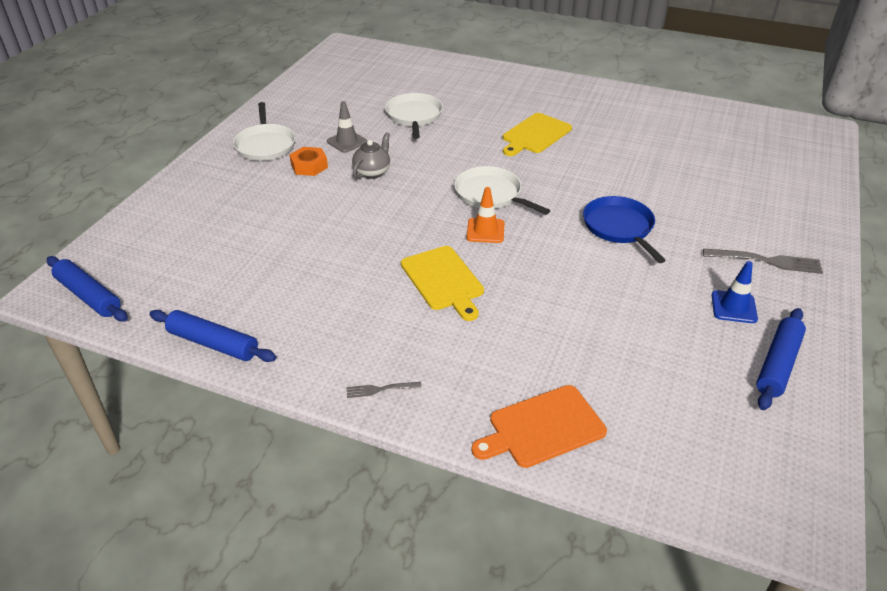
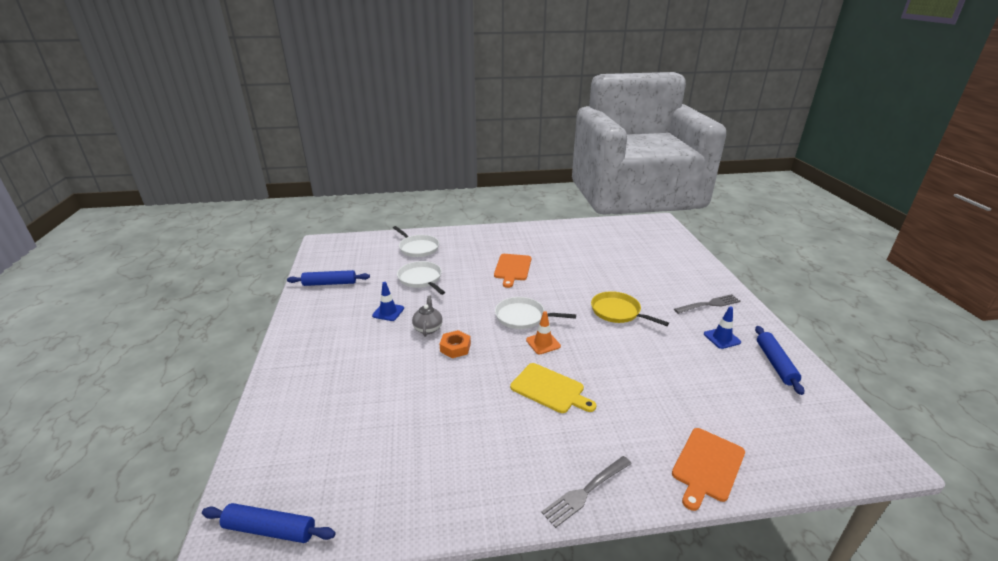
camera: 30 degrees left, 10 degrees down
blue rolling pin [149,310,276,362] -> blue rolling pin moved to [287,270,370,286]
white pan [233,102,296,161] -> white pan moved to [393,226,439,257]
orange nut [289,147,328,176] -> orange nut moved to [440,330,471,358]
grey traffic cone [327,101,367,153] -> blue traffic cone [372,282,404,321]
grey fork [347,382,422,398] -> grey fork [541,456,632,528], size x1.83
yellow cutting board [503,113,572,156] -> orange cutting board [494,254,531,288]
blue pan [583,196,666,263] -> yellow pan [591,291,669,326]

